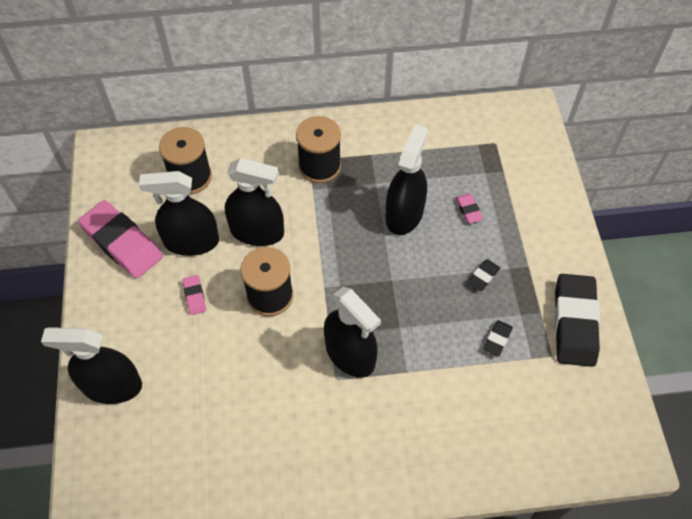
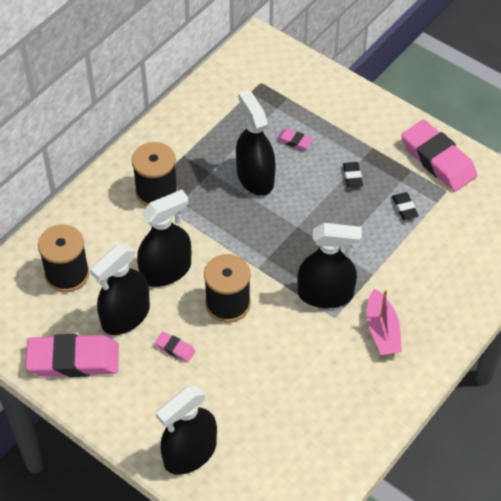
camera: 45 degrees left, 5 degrees down
black eraser [554,274,600,367] -> pink eraser [402,120,477,191]
none -> pink boat [367,288,402,355]

